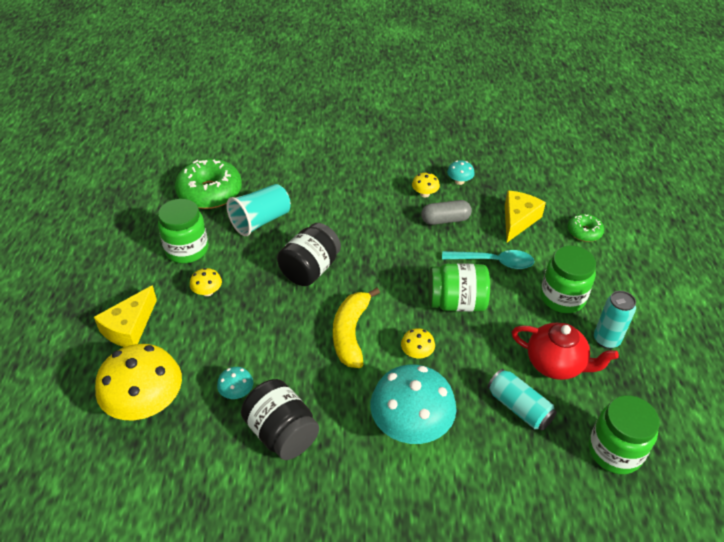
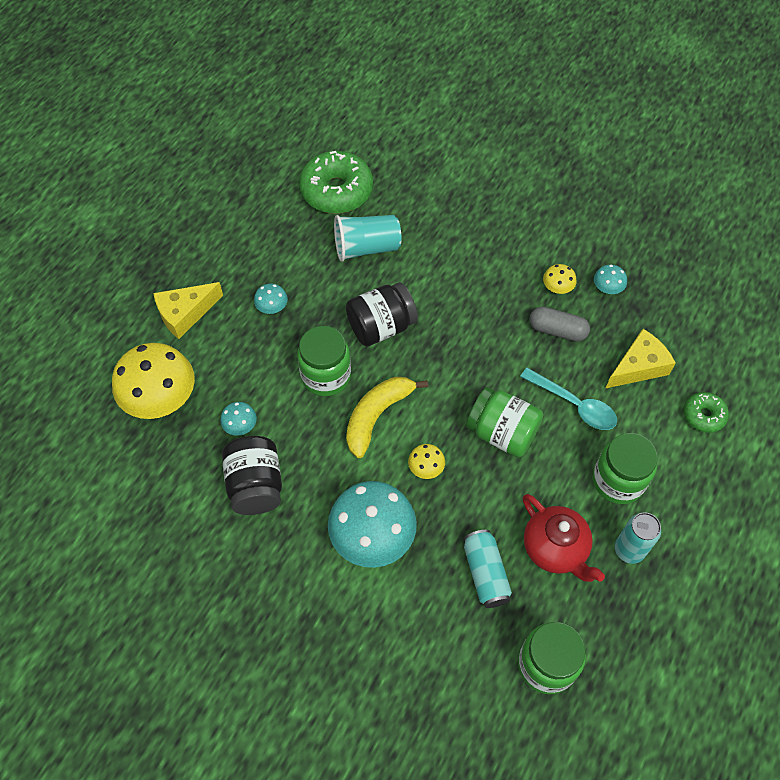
camera: 30 degrees right, 15 degrees up
green jar [158,199,208,263] -> green jar moved to [297,326,351,396]
yellow mushroom [190,268,222,296] -> turquoise mushroom [254,284,288,314]

